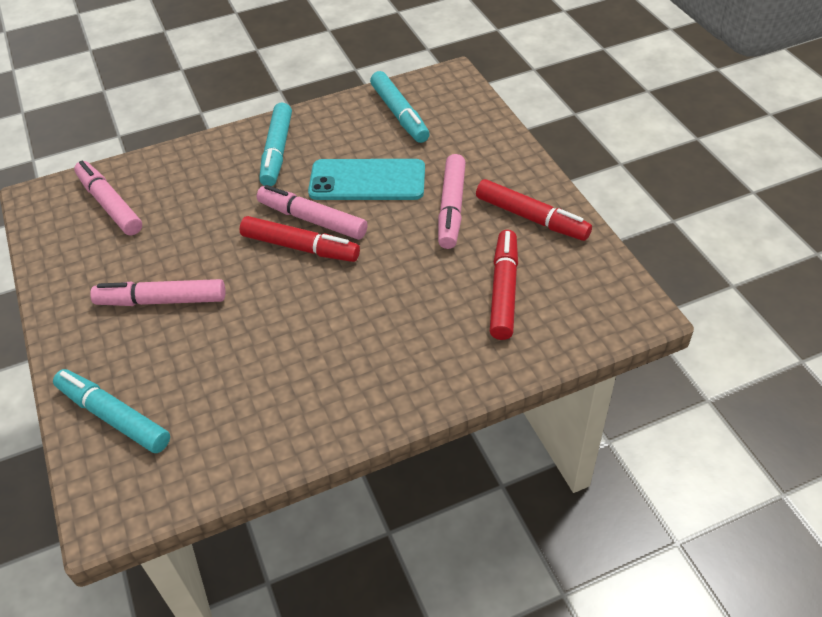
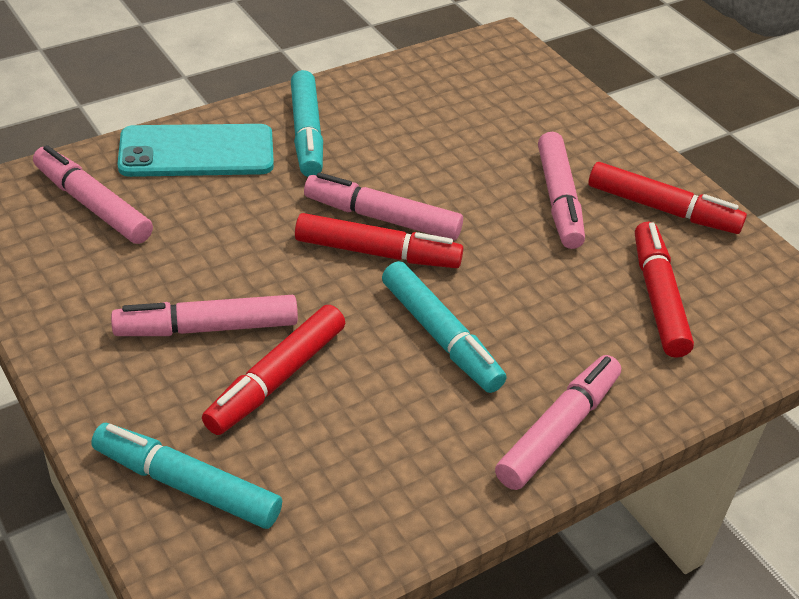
camera: 15 degrees left, 5 degrees down
turquoise phone [308,159,425,200] -> turquoise phone moved to [117,124,274,177]
turquoise marker [370,71,430,143] -> turquoise marker moved to [382,261,507,393]
none -> red marker [202,305,345,435]
none -> pink marker [495,355,621,490]

